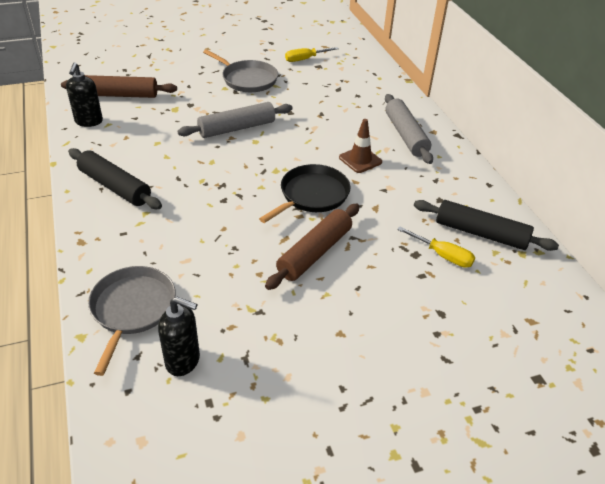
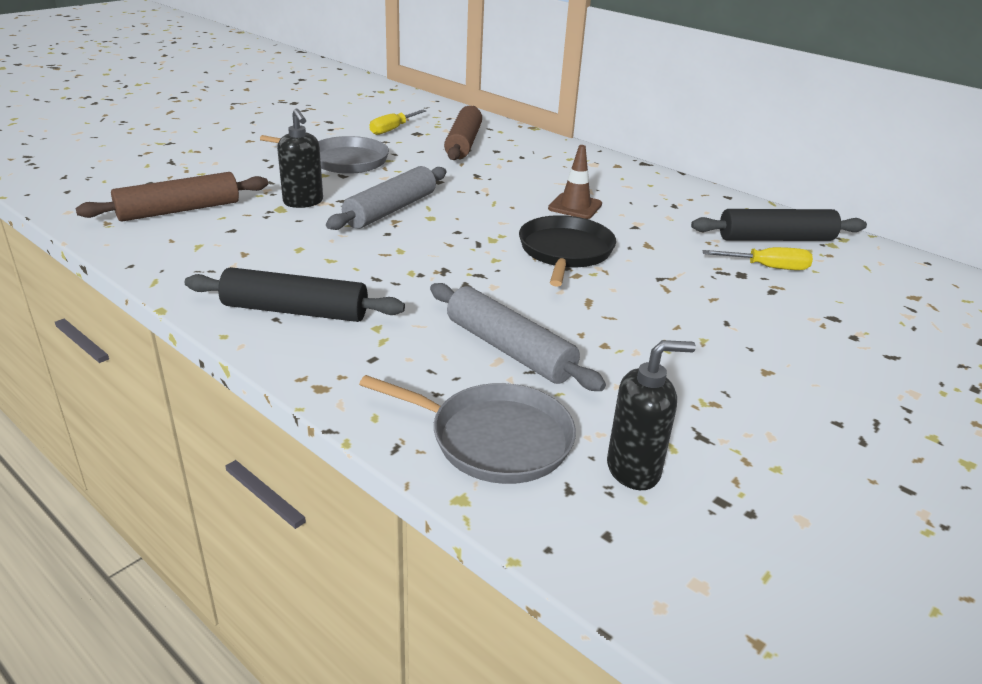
camera: 30 degrees left, 10 degrees down
black soap dispenser [66,62,103,127] -> black soap dispenser moved to [277,109,323,208]
grey pan [88,266,176,376] -> grey pan turned 135 degrees clockwise [359,375,576,484]
brown rolling pin [265,204,360,290] -> brown rolling pin moved to [444,106,482,160]
grey rolling pin [385,94,433,164] -> grey rolling pin moved to [430,283,606,391]

